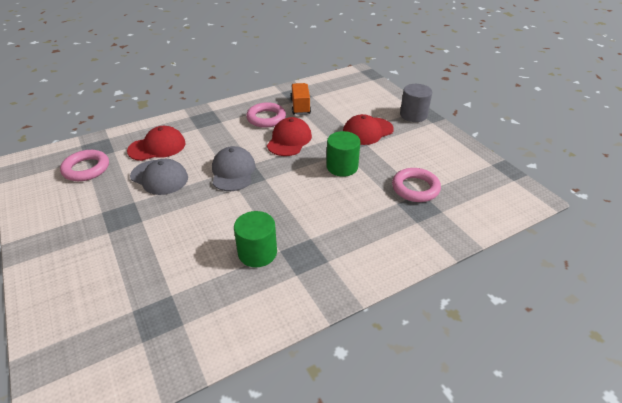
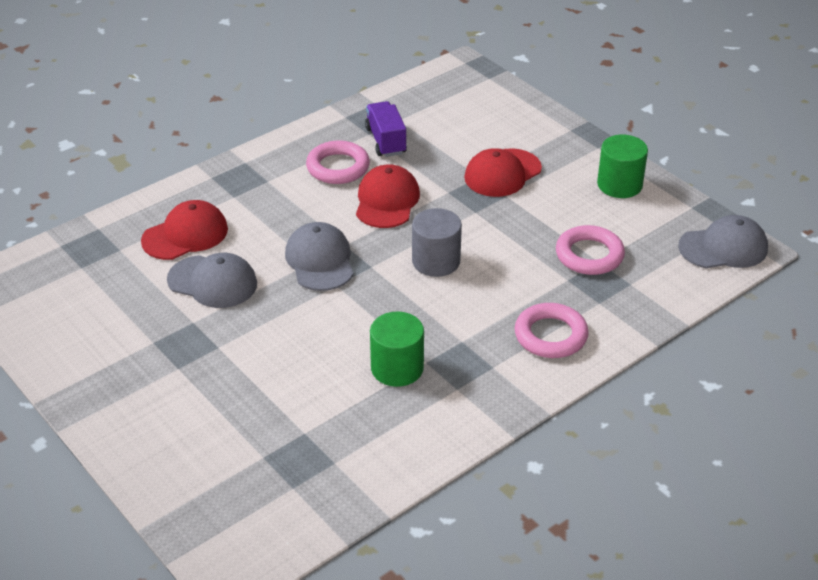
camera: 10 degrees left, 0 degrees up
pink ring [60,150,109,181] -> pink ring moved to [515,303,589,358]
orange truck [290,83,311,115] -> purple truck [365,101,407,157]
green cylinder [326,131,360,177] -> green cylinder moved to [597,135,648,198]
grey cylinder [400,84,432,122] -> grey cylinder moved to [412,208,462,277]
none -> grey cap [678,215,768,268]

